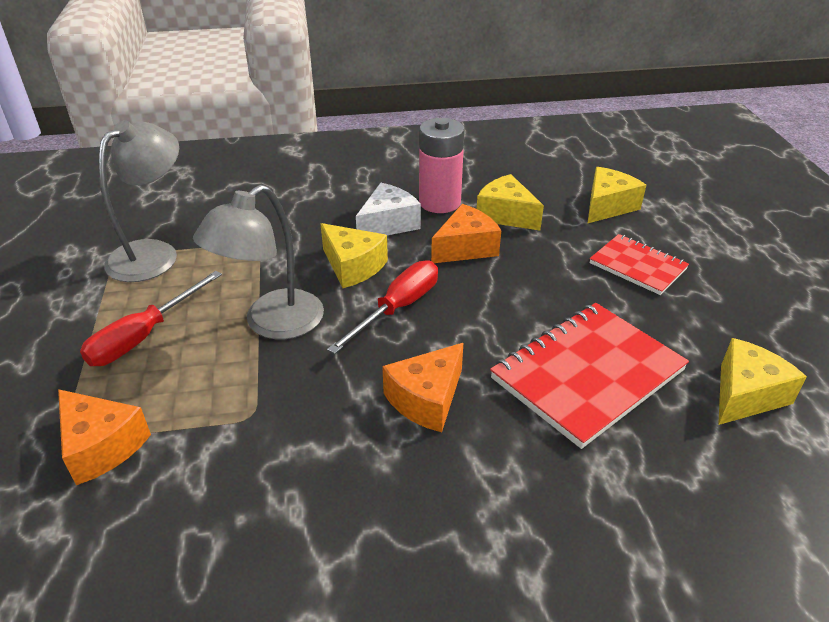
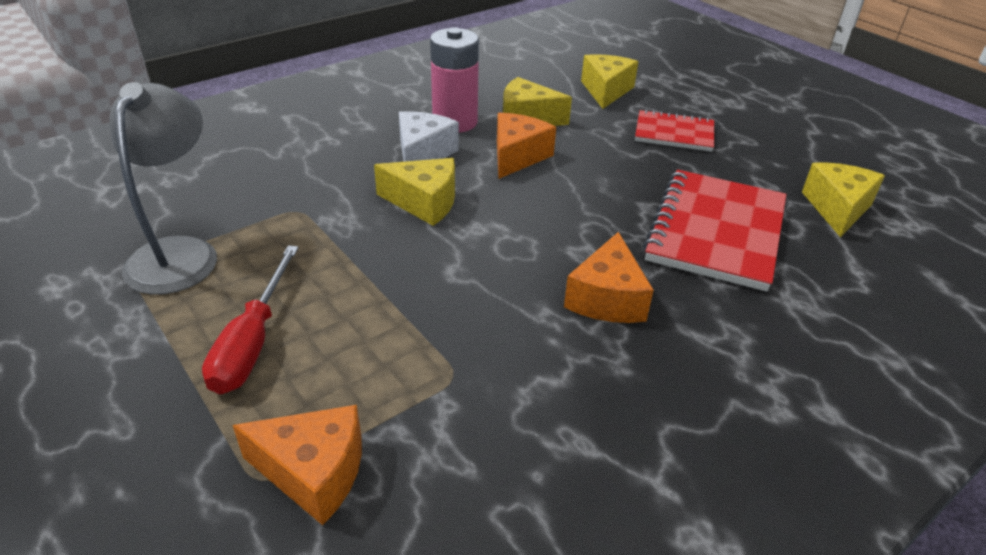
camera: 30 degrees left, 0 degrees up
grey lamp [193,185,324,339] -> none
red screwdriver [327,260,438,354] -> none

